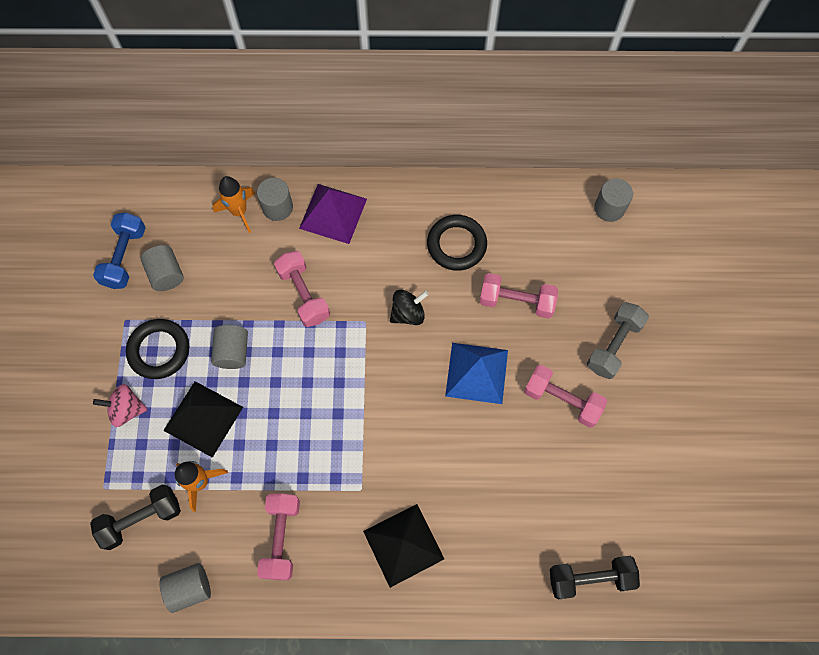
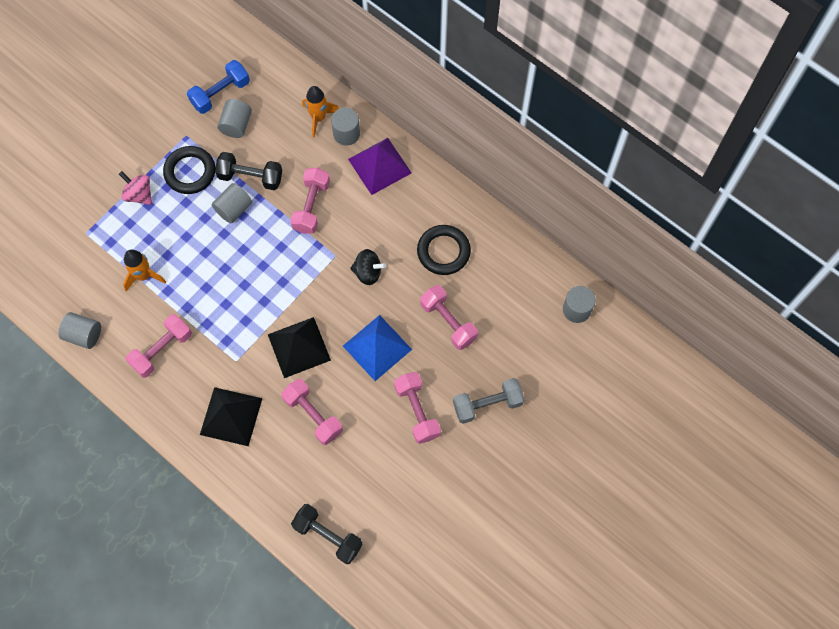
camera: 40 degrees right, 0 degrees up
black dumbbell [90,485,181,550] -> black dumbbell moved to [215,152,282,190]
black pyramid [163,381,243,458] -> black pyramid moved to [268,317,331,378]
none -> pink dumbbell [281,379,343,445]

